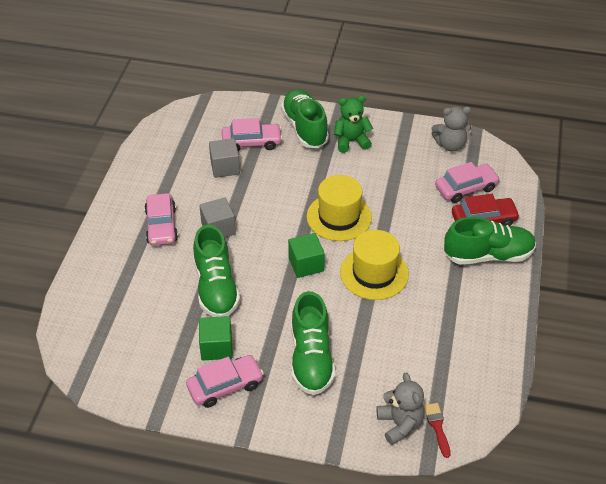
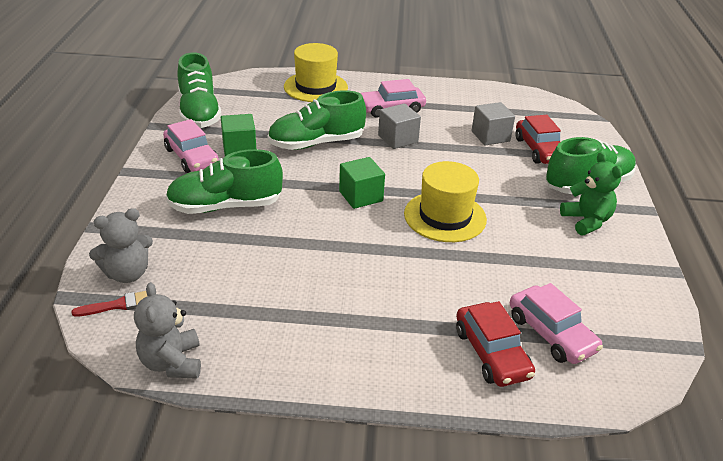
camera: 80 degrees right, 10 degrees down
pink car [222,118,283,151] -> red car [516,115,561,164]
yellow hat [340,230,409,300] -> yellow hat moved to [284,43,348,102]
grey teddy bear [432,106,471,152] -> grey teddy bear moved to [134,282,201,379]
green shoe [444,217,536,265] -> green shoe moved to [177,52,222,128]

